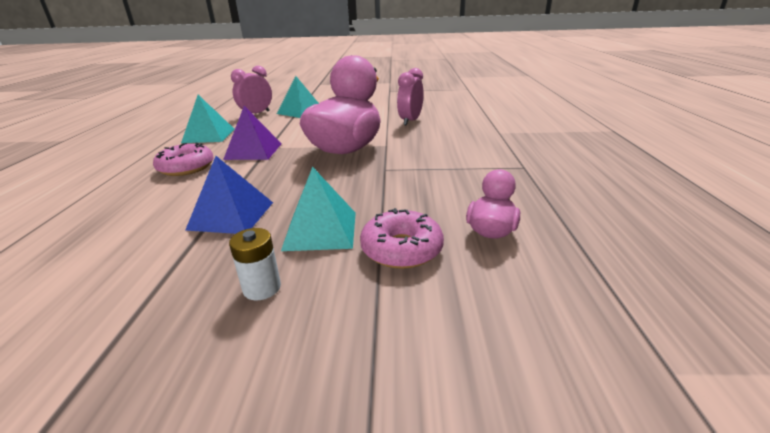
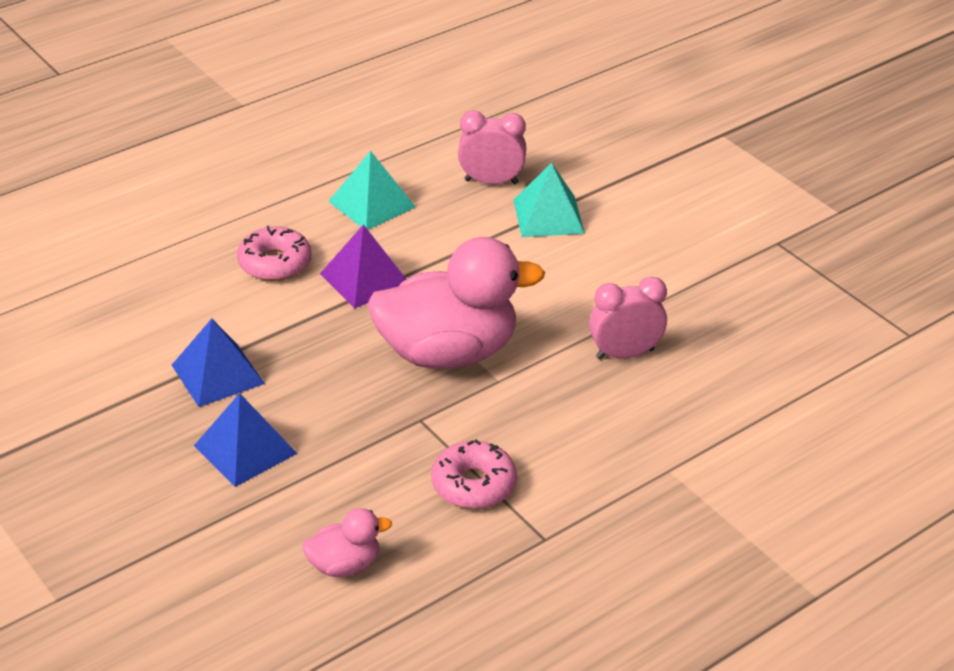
camera: 50 degrees right, 10 degrees up
white battery [229,228,281,301] -> none
turquoise pyramid [281,167,356,251] -> blue pyramid [194,393,297,487]
pink donut [360,208,444,269] -> pink donut moved to [431,439,517,509]

